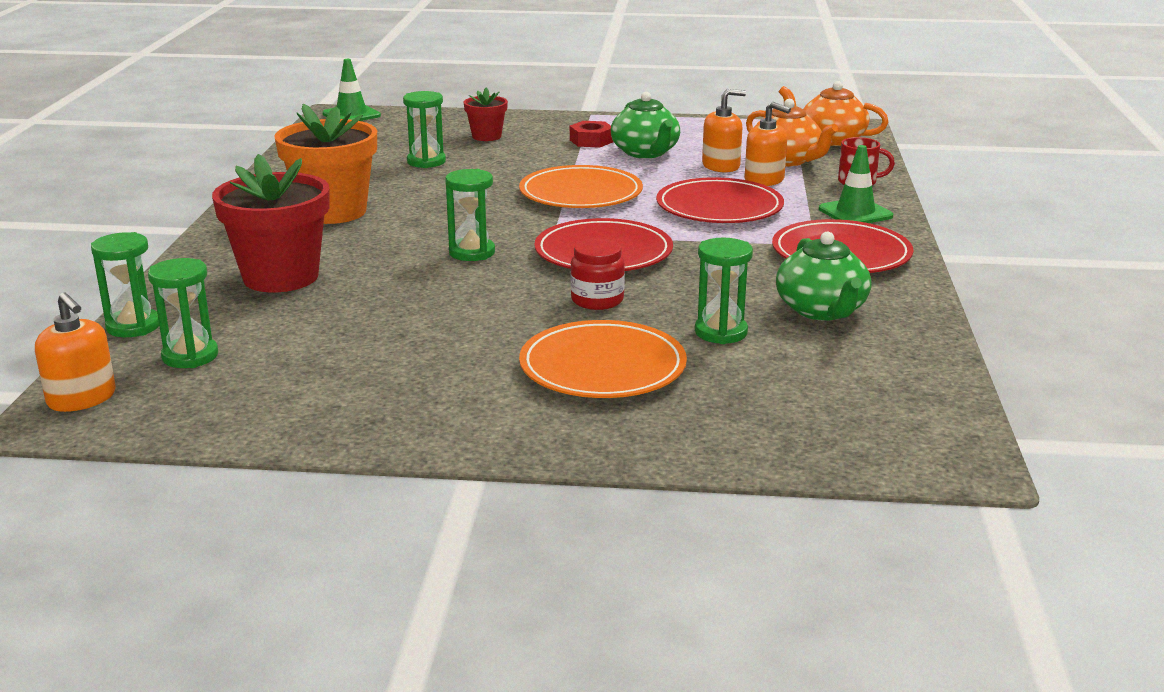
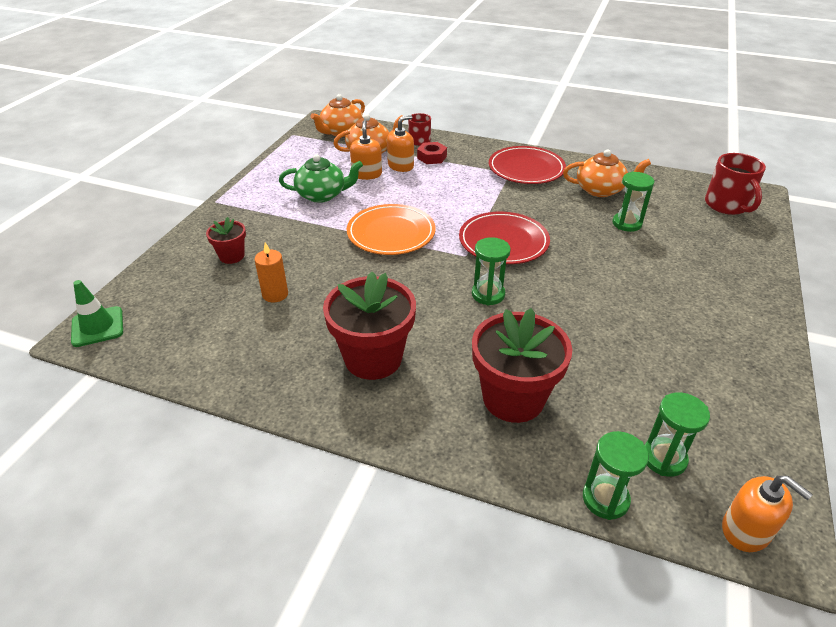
camera: 75 degrees left, 15 degrees up
orange soap dispenser [35,292,116,412] -> orange soap dispenser turned 75 degrees clockwise [722,476,813,552]
orange flower pot [274,104,377,224] -> red flower pot [323,272,416,380]
green hourglass [403,91,446,168] -> orange candle [254,242,288,302]
orange plate [519,320,687,398] -> none
red nut [570,121,614,148] -> red nut moved to [417,142,447,164]
red jar [570,238,625,310] -> none
red plate [656,177,784,223] -> none
green teapot [776,232,871,321] -> orange teapot [563,149,651,197]
green traffic cone [819,145,893,223] -> none
none -> red mug [705,153,766,215]

